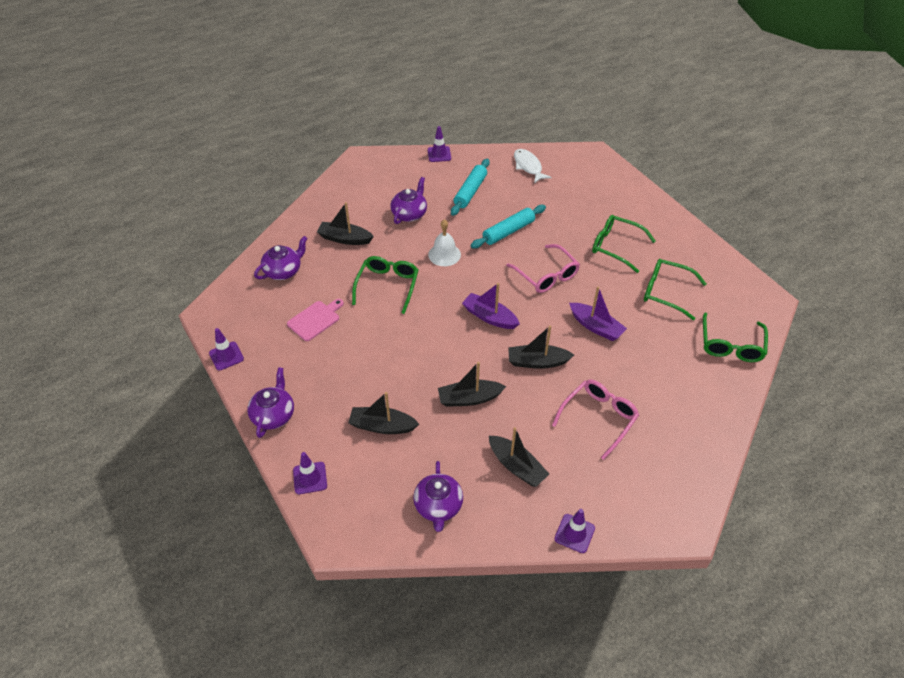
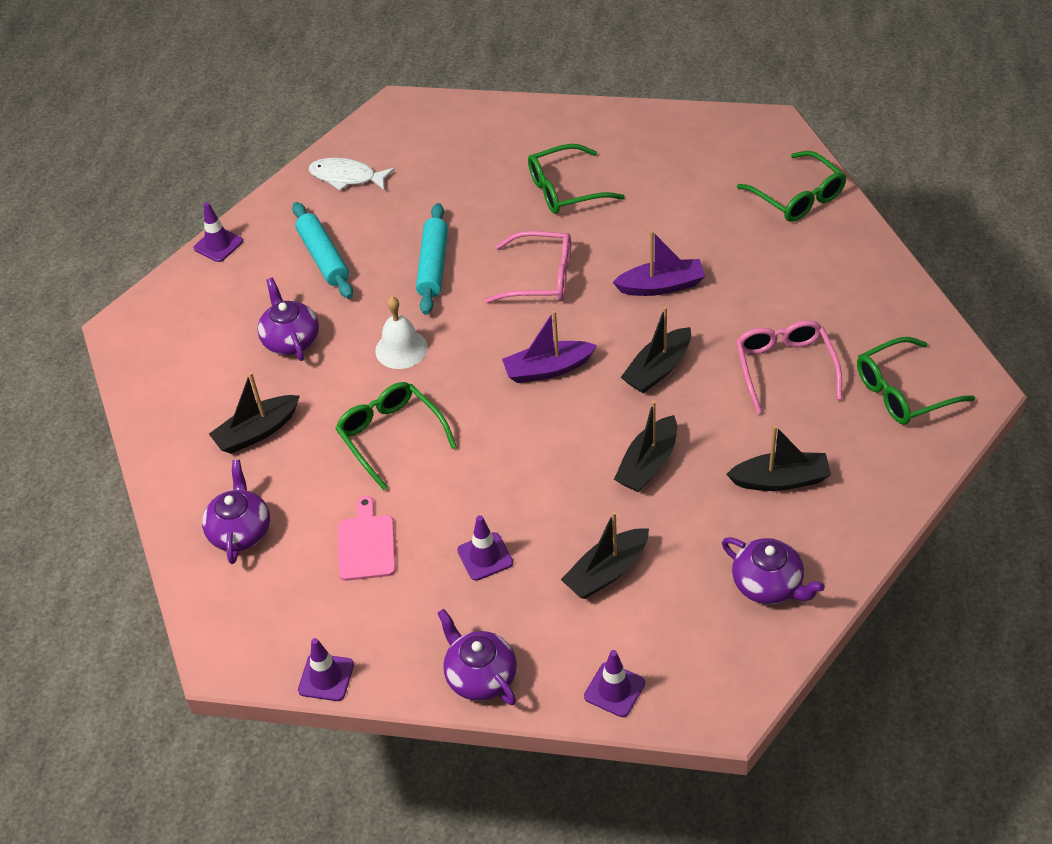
camera: 45 degrees left, 0 degrees up
purple traffic cone [555,509,595,553] -> purple traffic cone moved to [457,515,513,581]
green glasses [644,259,706,320] -> green glasses moved to [857,337,975,425]

